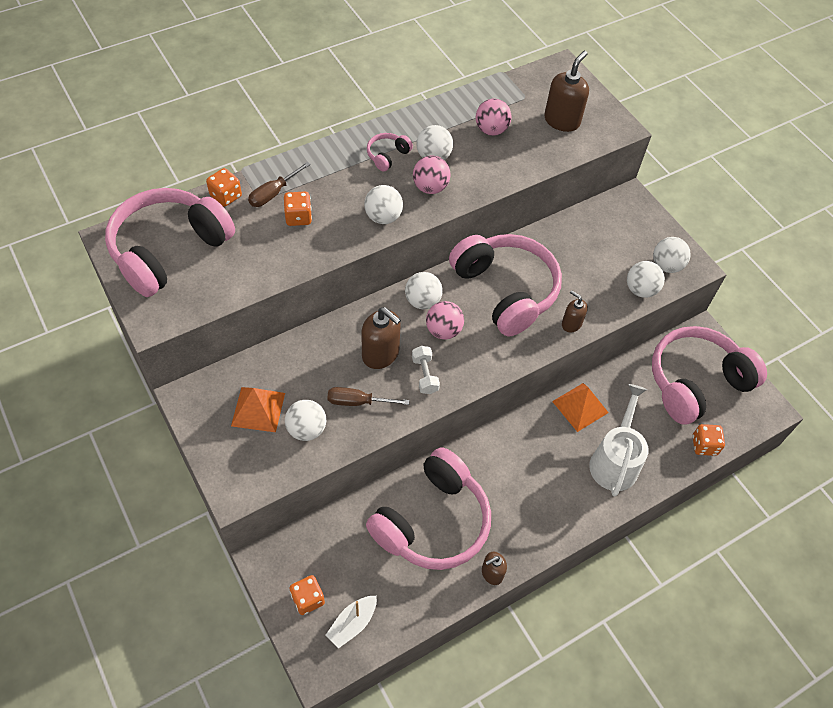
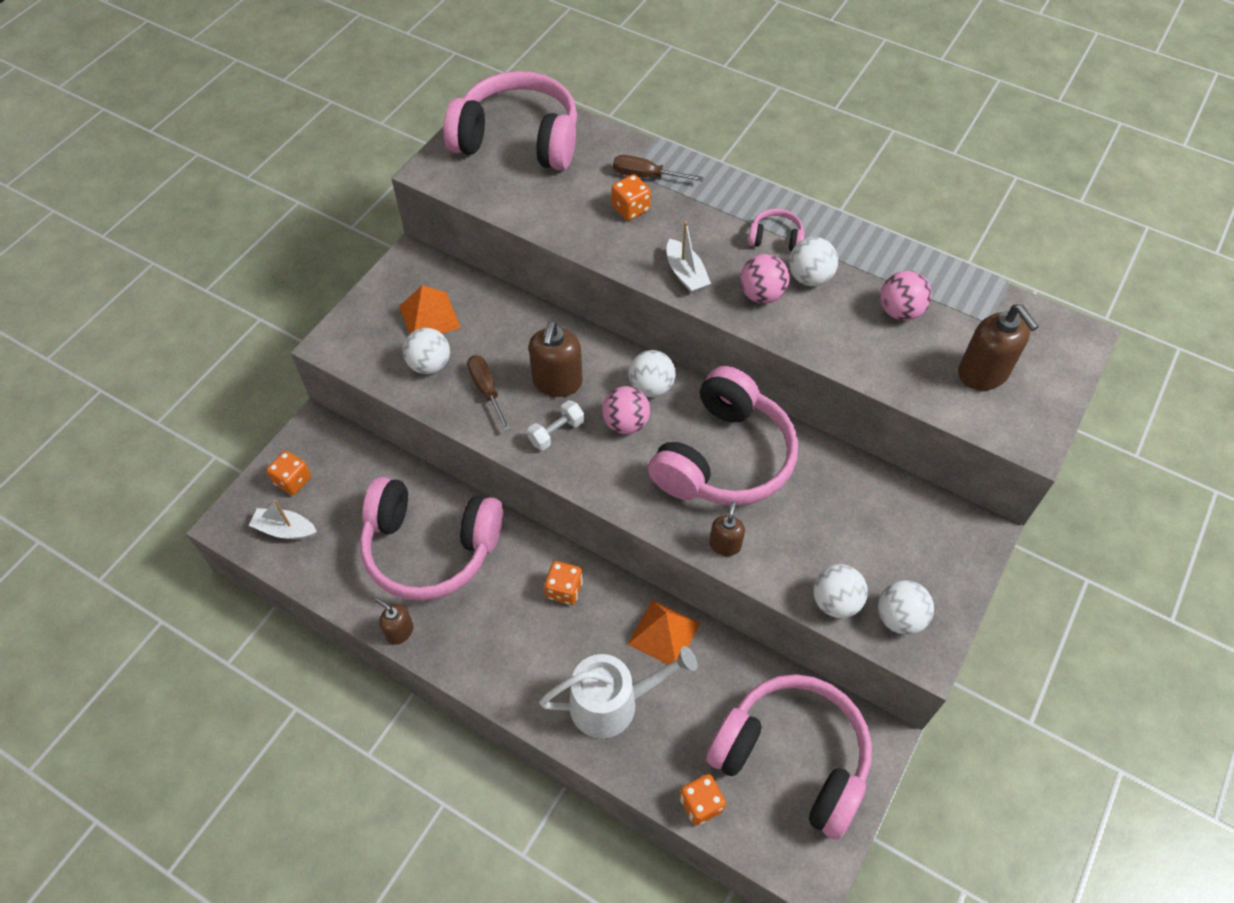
camera: 65 degrees right, 0 degrees up
orange dice [206,168,242,207] -> orange dice moved to [544,561,583,605]
white ball [364,185,403,224] -> white boat [667,221,711,294]
brown soap dispenser [544,51,589,132] -> brown soap dispenser turned 60 degrees clockwise [958,304,1039,390]

